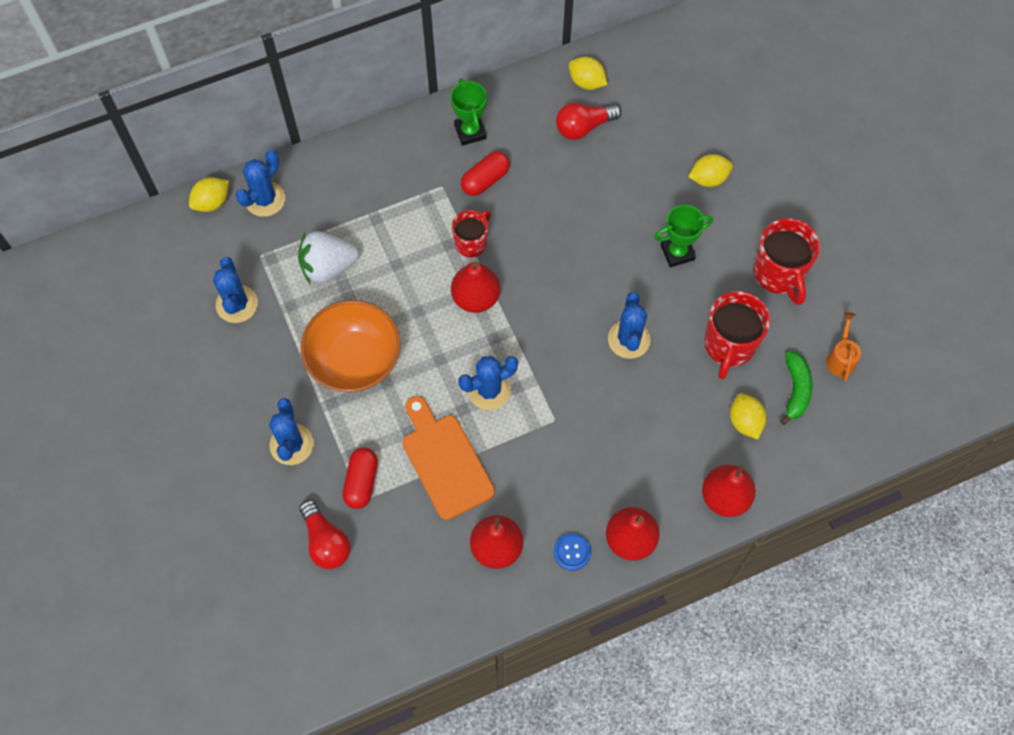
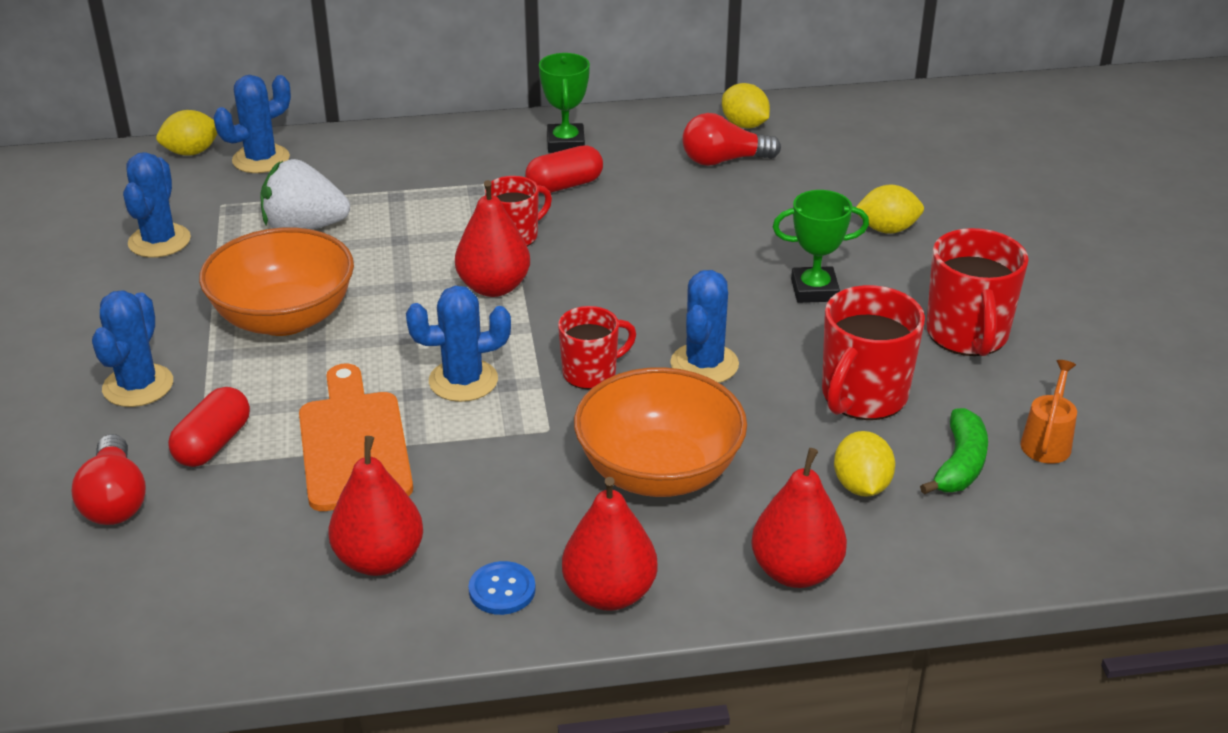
camera: 15 degrees right, 30 degrees down
none -> red mug [558,306,636,389]
none -> orange bowl [574,367,747,497]

